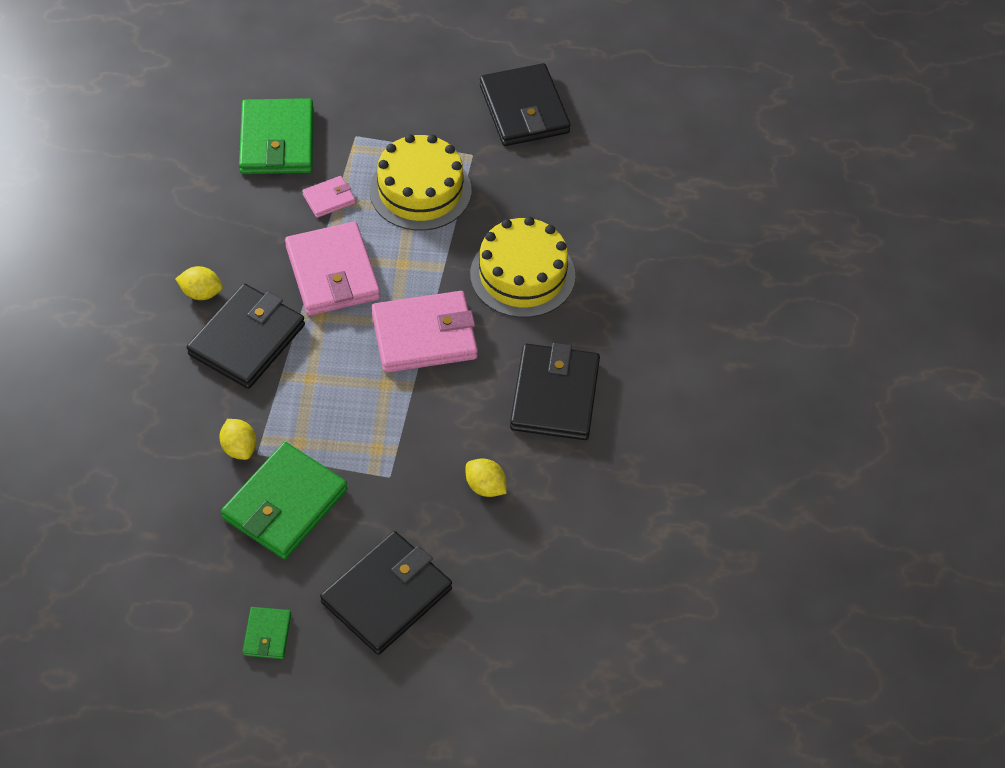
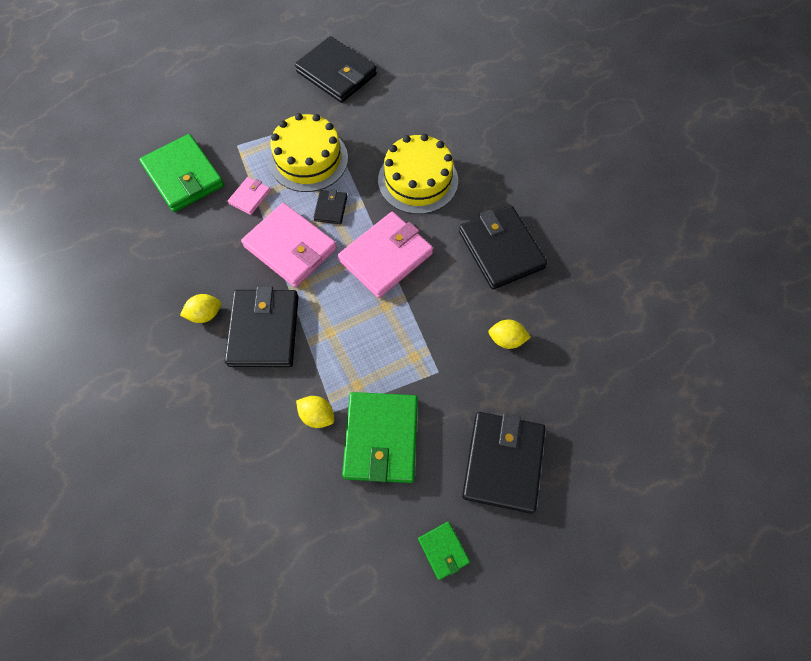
camera: 30 degrees left, 10 degrees up
none -> black wallet [313,189,348,224]

